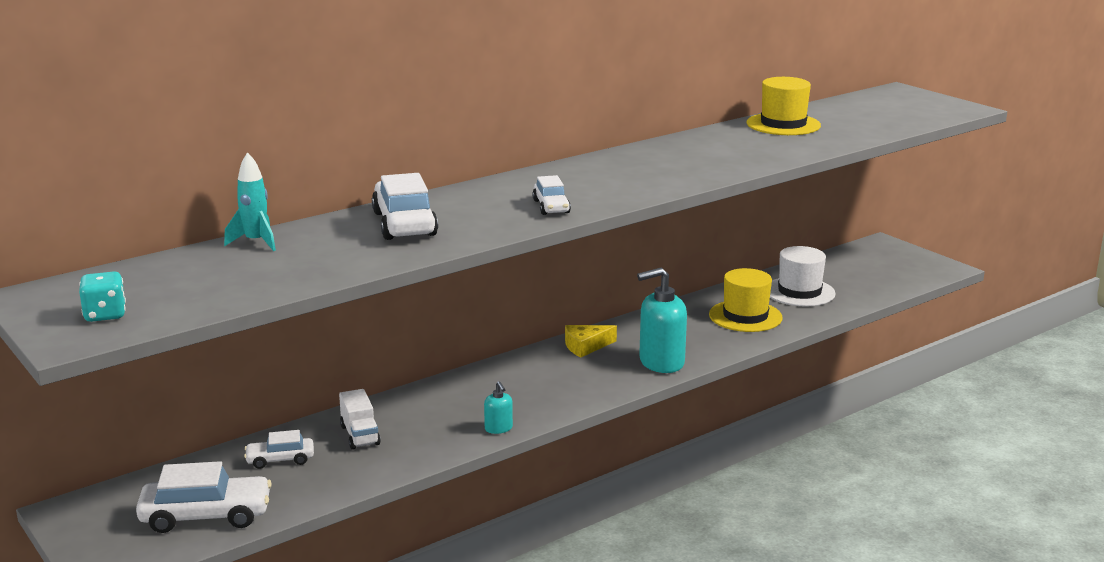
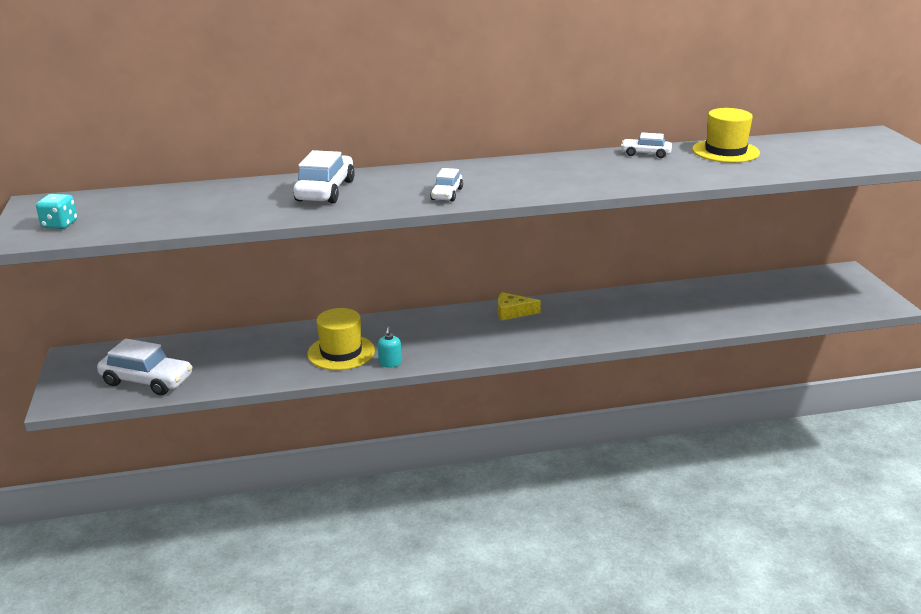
camera: 25 degrees right, 5 degrees up
turquoise rocket [224,152,276,251] -> none
white car [244,430,314,469] -> white car moved to [621,132,672,158]
white truck [339,389,381,450] -> none
turquoise soap dispenser [637,267,687,373] -> none
yellow hat [709,268,783,332] -> yellow hat moved to [307,308,375,370]
white hat [770,246,836,306] -> none

